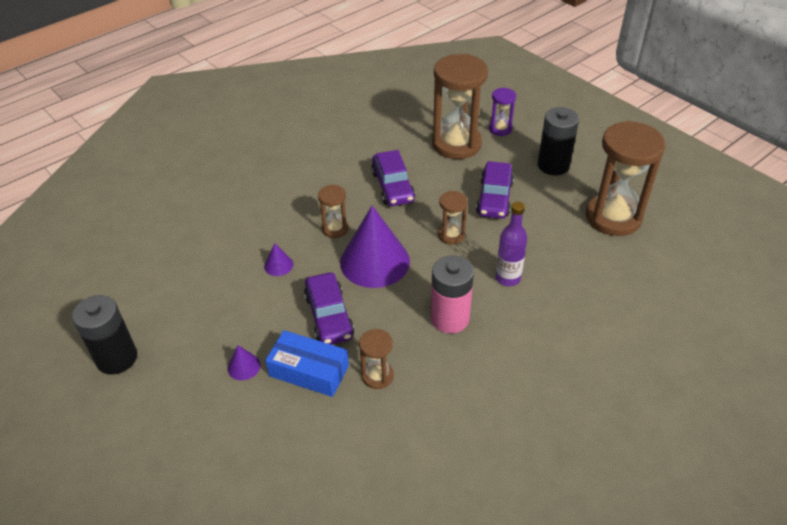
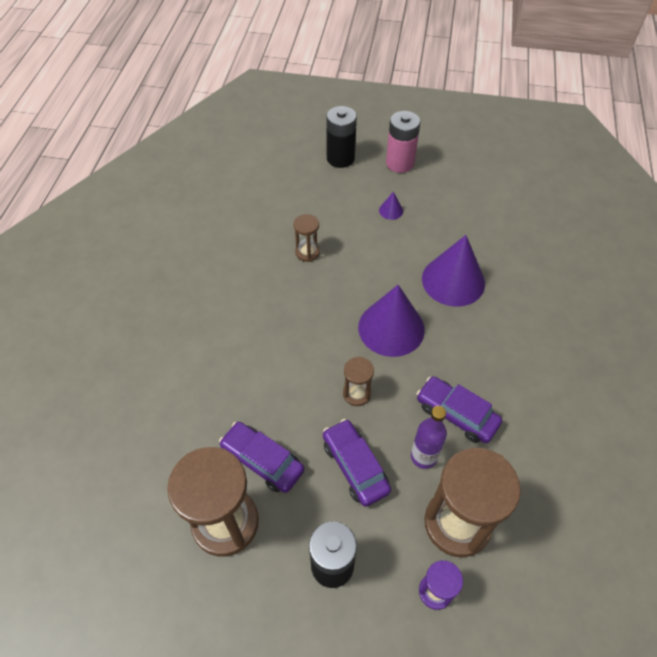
camera: 140 degrees right, 10 degrees up
black battery [72,295,137,375] -> black battery moved to [326,106,357,168]
purple cone [264,243,293,276] -> purple cone [422,235,485,307], size x2.40
blue box [265,330,349,397] -> none
purple car [304,272,354,345] -> purple car moved to [219,422,304,493]
brown hourglass [318,185,349,238] -> none
pink battery [431,255,474,334] -> pink battery moved to [386,111,421,173]
purple bottle [495,202,527,286] -> purple bottle moved to [411,406,447,469]

